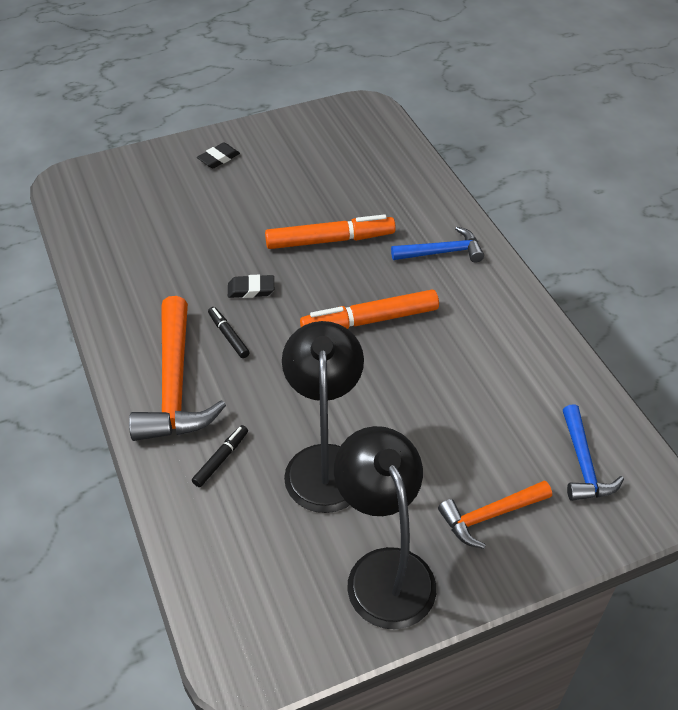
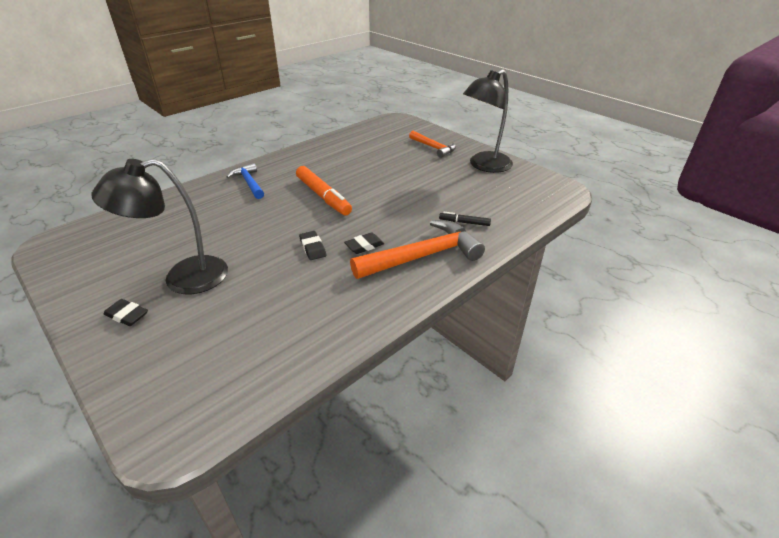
camera: 110 degrees left, 10 degrees down
black marker [208,307,250,358] -> black eraser [344,232,384,254]
orange marker [265,214,396,249] -> none
black lamp [282,321,364,513] -> black lamp moved to [91,159,228,294]
blue hammer [563,404,624,501] -> none

